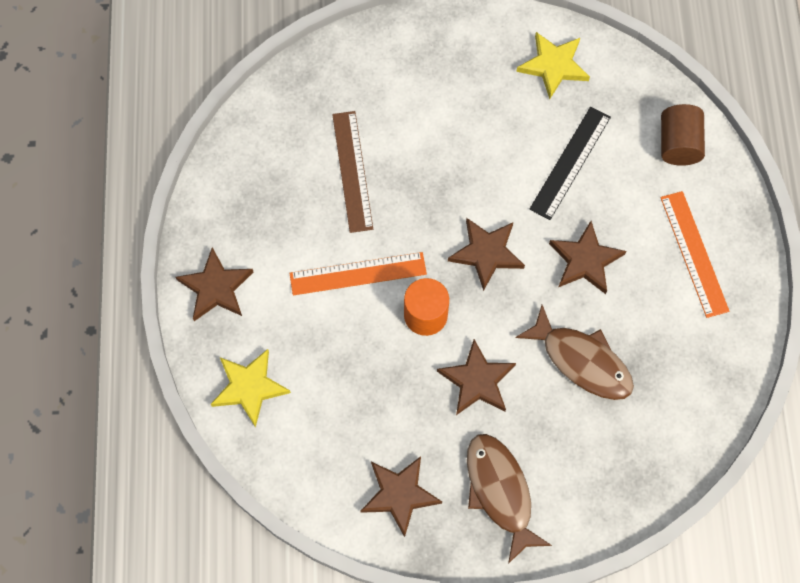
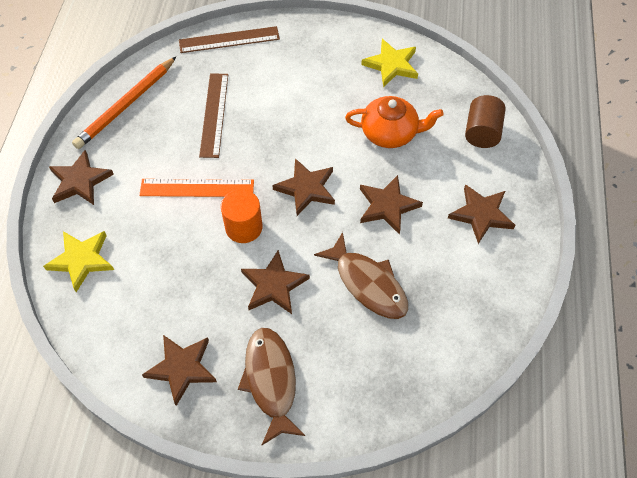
camera: 10 degrees right, 10 degrees down
black ruler [530,107,611,220] -> orange teapot [345,96,444,148]
orange ruler [660,191,729,318] -> brown star [448,184,515,244]
none -> orange pencil [72,57,176,149]
none -> brown ruler [179,26,280,53]

